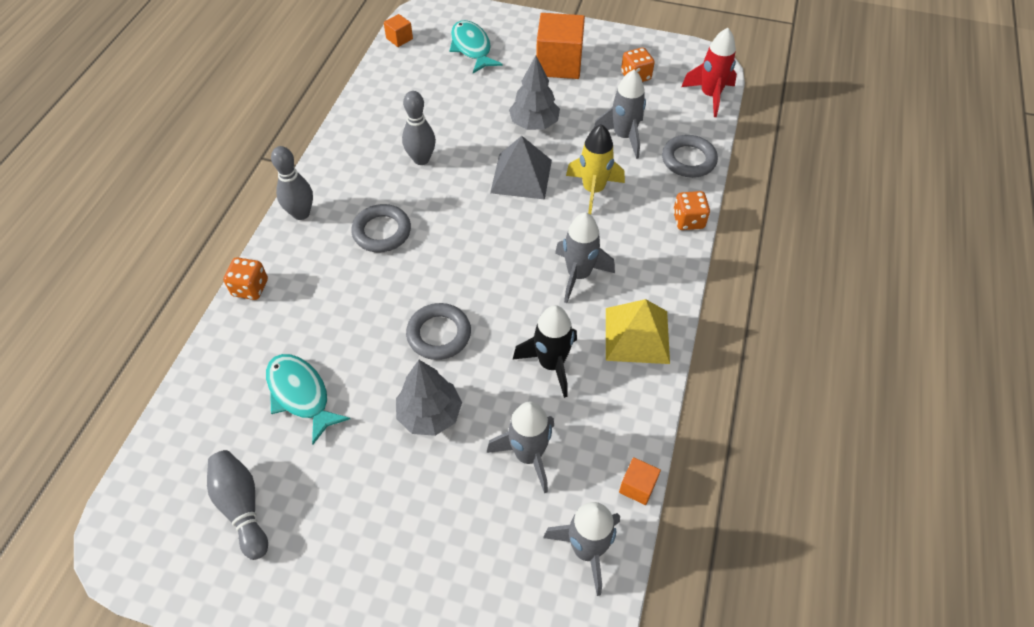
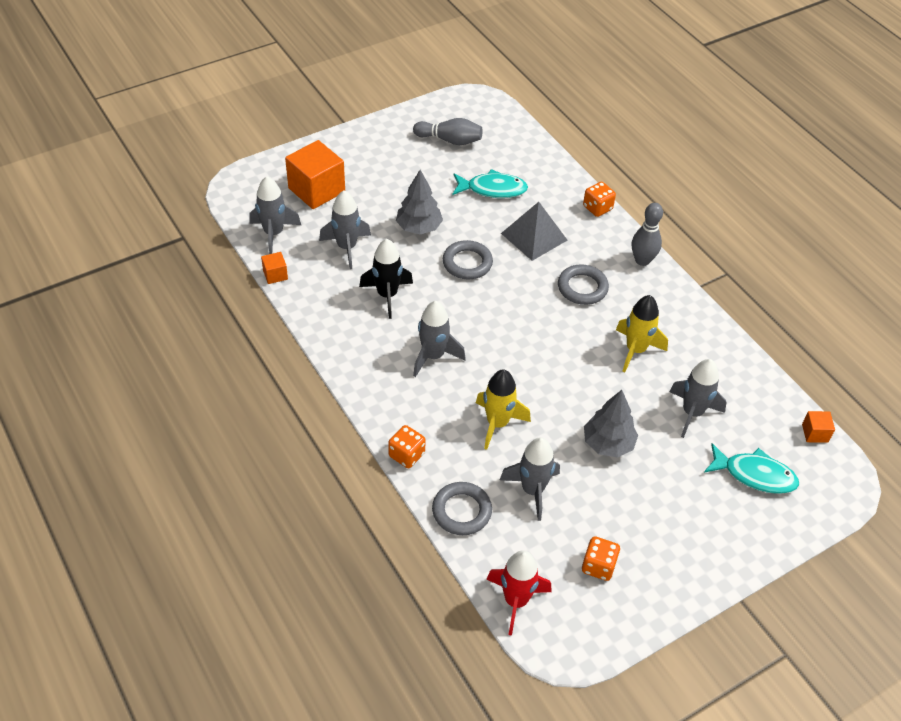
camera: 130 degrees right, 5 degrees down
grey bowling pin [402,91,436,165] -> yellow rocket [616,295,668,372]
grey pyramid [490,136,552,200] -> grey pyramid moved to [501,202,567,261]
orange cube [536,13,585,79] -> orange cube moved to [285,140,345,209]
yellow pyramid [606,299,670,364] -> none
none -> grey rocket [669,359,727,438]

